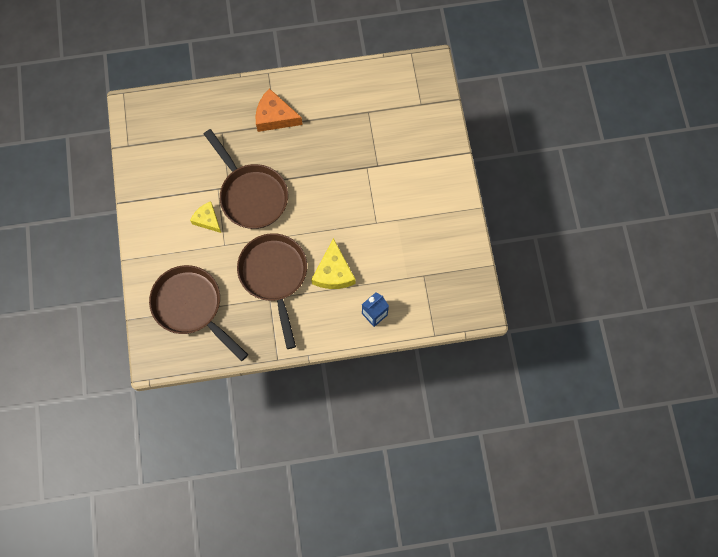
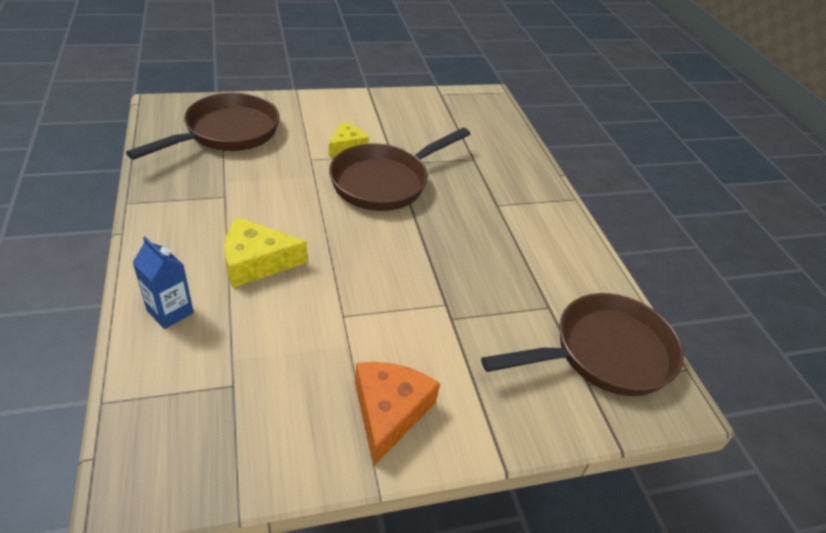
camera: 80 degrees right, 30 degrees down
brown pan [237,233,307,349] -> brown pan moved to [481,293,684,396]
orange cheese [255,88,303,132] -> orange cheese moved to [355,362,440,465]

